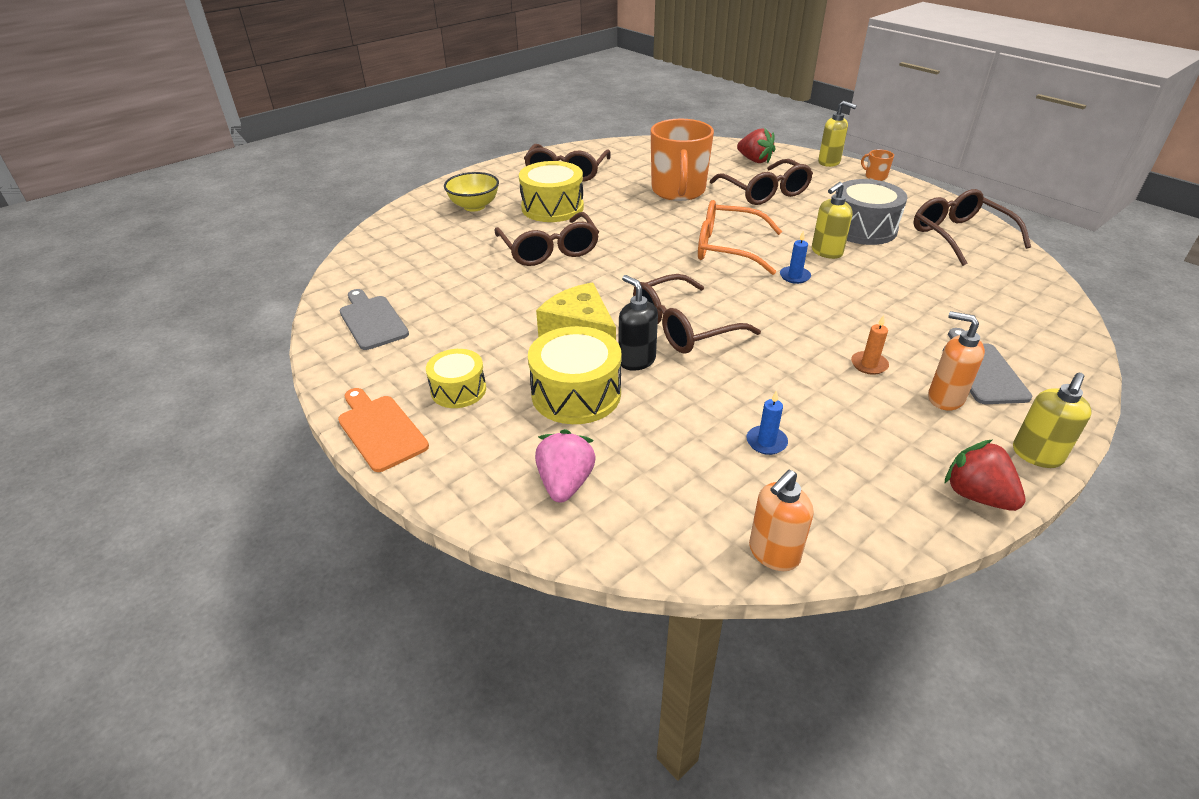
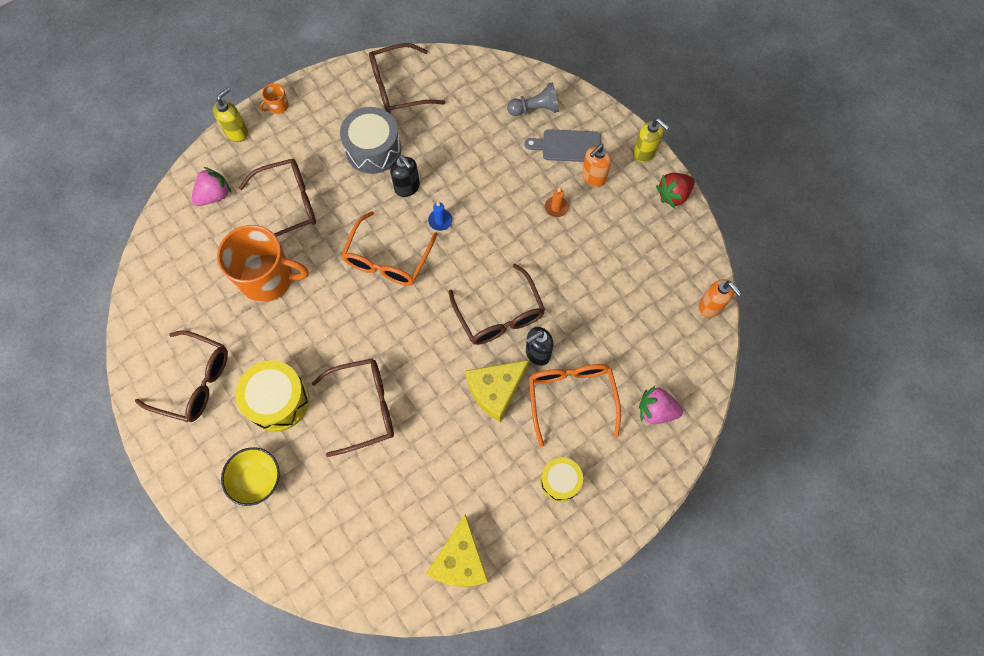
camera: 85 degrees left, 30 degrees up
orange cutting board [338,388,429,472] -> none
grey cutting board [340,289,409,350] -> yellow cheese [426,514,489,587]
yellow drum [528,326,622,424] -> orange glasses [529,364,621,447]
red strawberry [737,128,776,163] -> pink strawberry [192,167,231,206]
blue candle [746,390,788,455] -> none
yellow soap dispenser [812,182,853,259] -> black soap dispenser [390,155,420,197]
none -> grey pawn [507,82,559,116]

